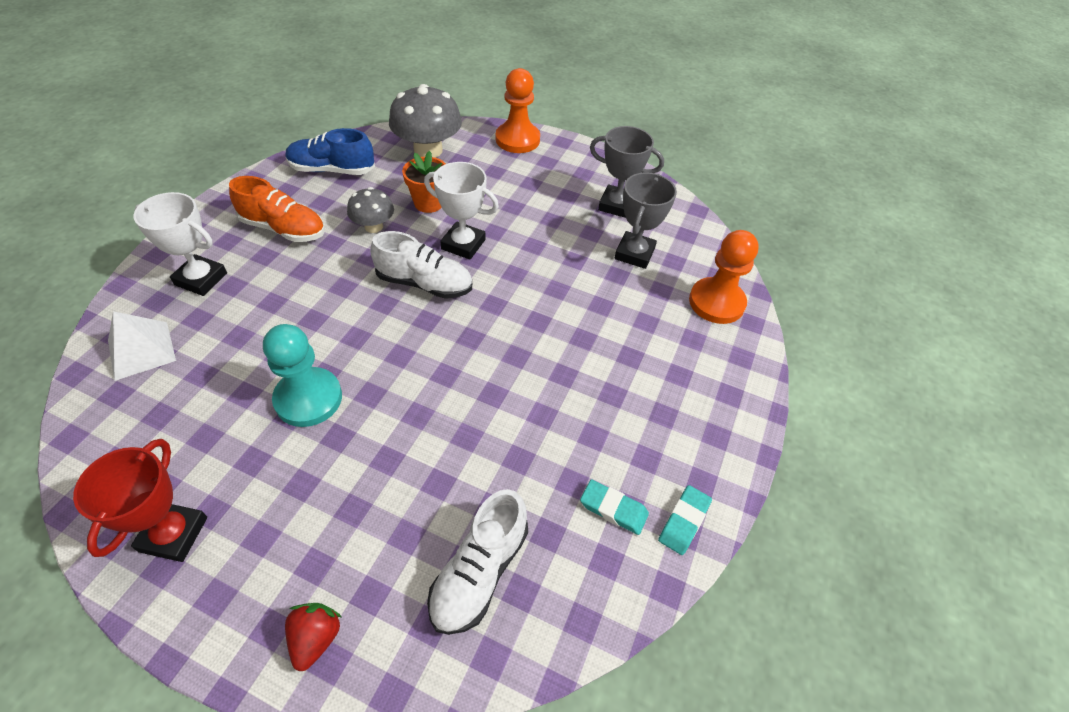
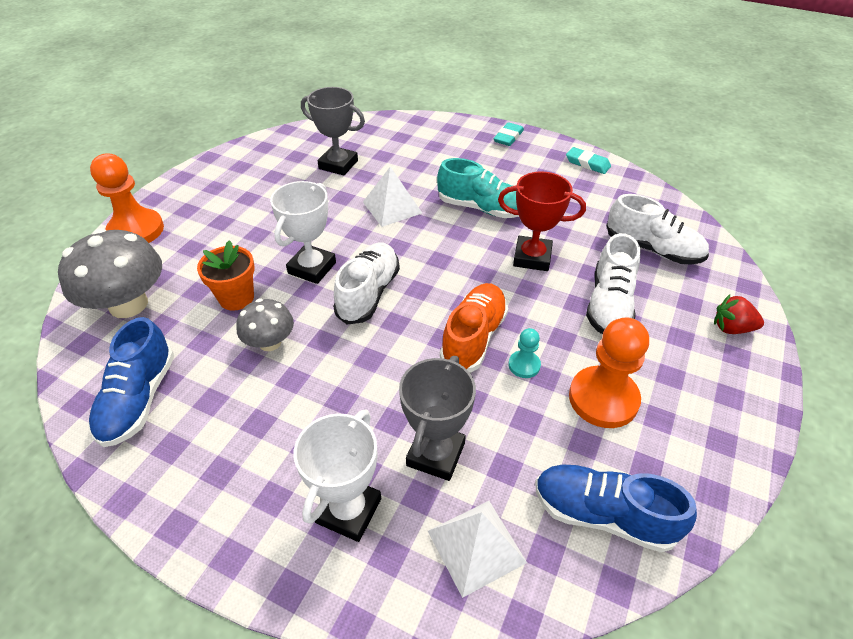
camera: 85 degrees left, 5 degrees down
red trophy [73,439,207,562] -> red trophy moved to [498,171,586,271]
orange shoe [229,176,325,242] -> orange shoe moved to [440,283,508,372]
turquoise pawn [263,324,342,427] -> turquoise pawn [509,328,541,378], size x0.49
turquoise eraser [580,479,649,535] -> turquoise eraser moved to [493,122,524,146]
grey trophy [590,126,664,218] -> grey trophy moved to [399,356,476,481]
orange pawn [689,230,759,324] -> orange pawn moved to [569,318,649,428]
none -> white pyramid [363,167,422,227]
none -> turquoise shoe [437,158,519,218]
none -> blue shoe [535,465,697,552]
none -> white shoe [586,233,640,334]

